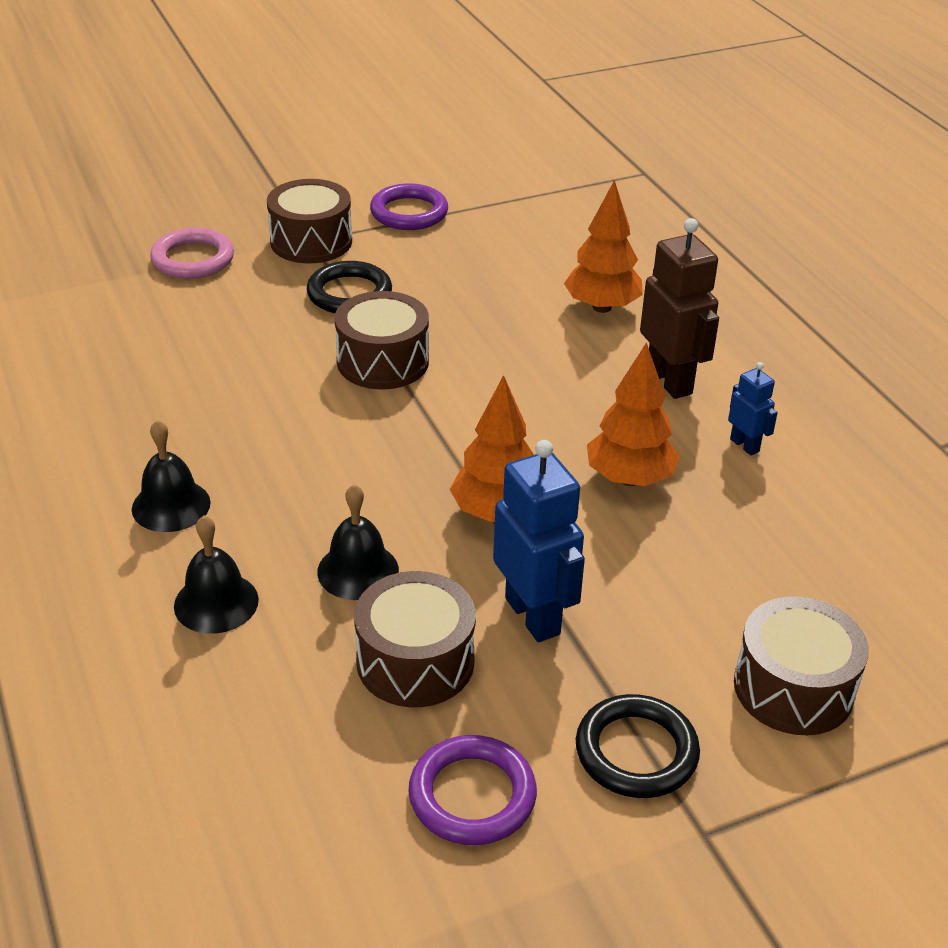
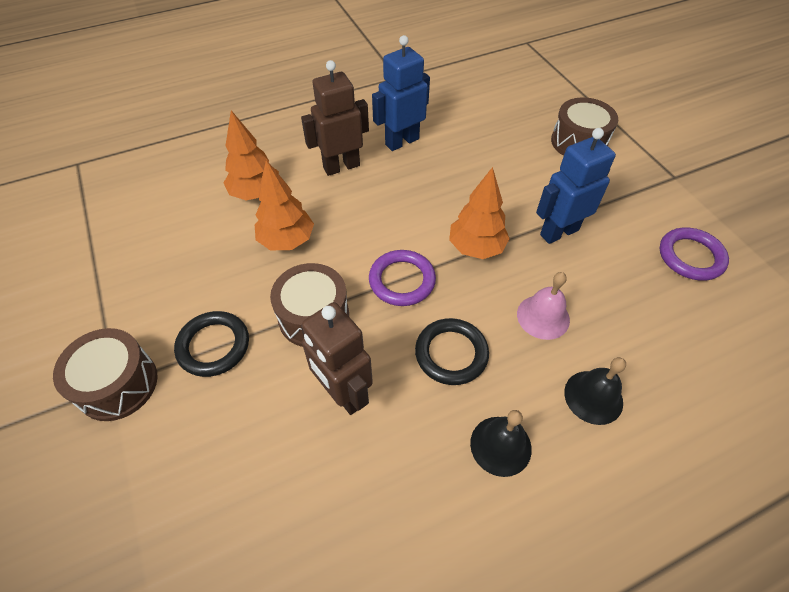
camera: 90 degrees left, 15 degrees up
pink ring [150,228,234,279] -> none
black bell [317,484,399,600] -> pink bell [517,272,570,340]
brown drum [354,571,476,707] -> none
purple ring [370,183,448,230] -> purple ring moved to [369,250,436,306]
black ring [576,694,700,798] -> black ring moved to [415,318,489,385]
orange tree [587,342,680,486] -> orange tree moved to [255,160,314,250]
blue robot [728,362,778,455] -> blue robot [372,35,430,151], size x1.91
none -> brown robot [301,302,373,415]

